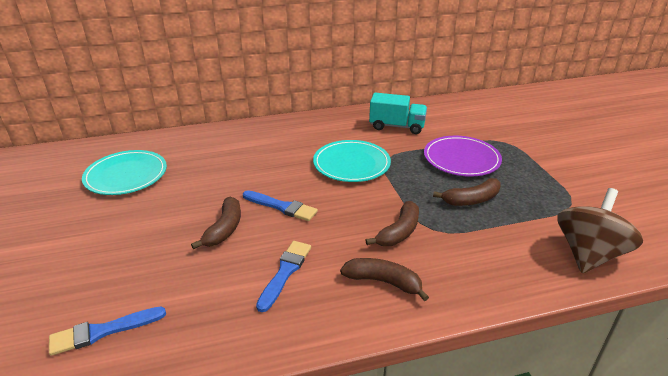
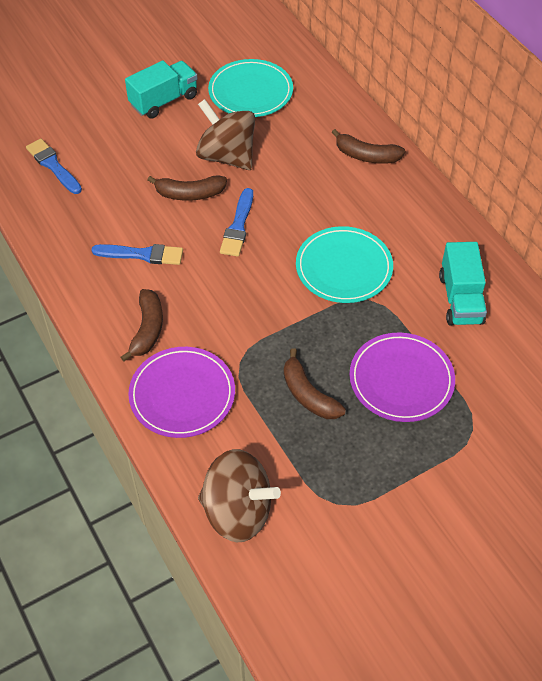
camera: 75 degrees right, 20 degrees up
brown banana [365,201,419,246] -> brown banana moved to [332,129,405,164]
none -> turquoise truck [125,60,198,119]
none -> purple plate [128,347,235,438]
none -> brown spinning top [196,99,255,170]

